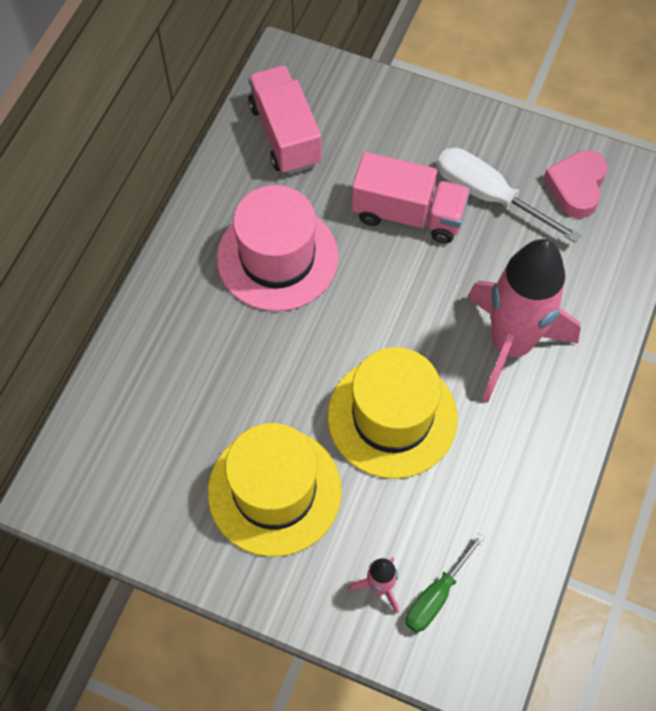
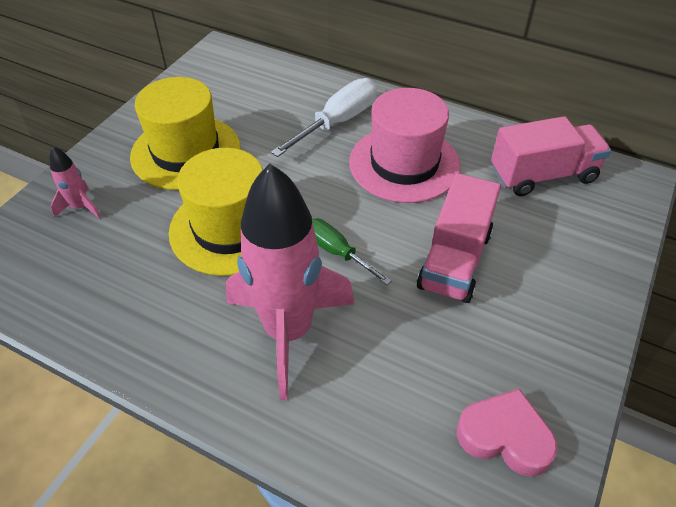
camera: 95 degrees right, 15 degrees down
green screwdriver [405,533,485,633] -> green screwdriver moved to [312,219,392,285]
white screwdriver [437,148,581,243] -> white screwdriver moved to [271,78,377,157]

